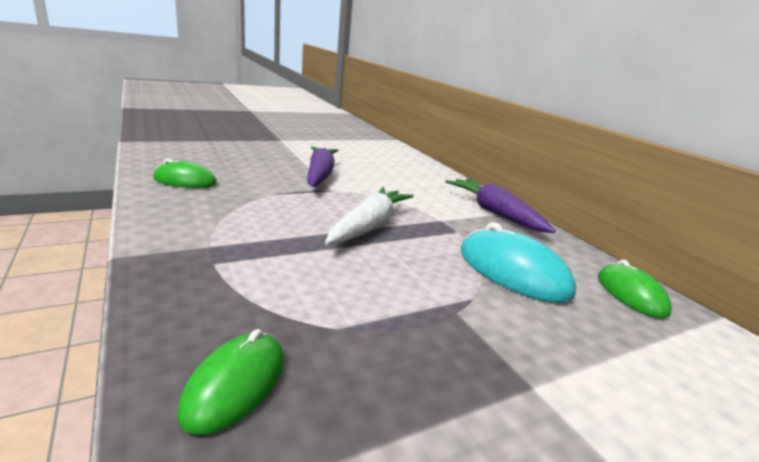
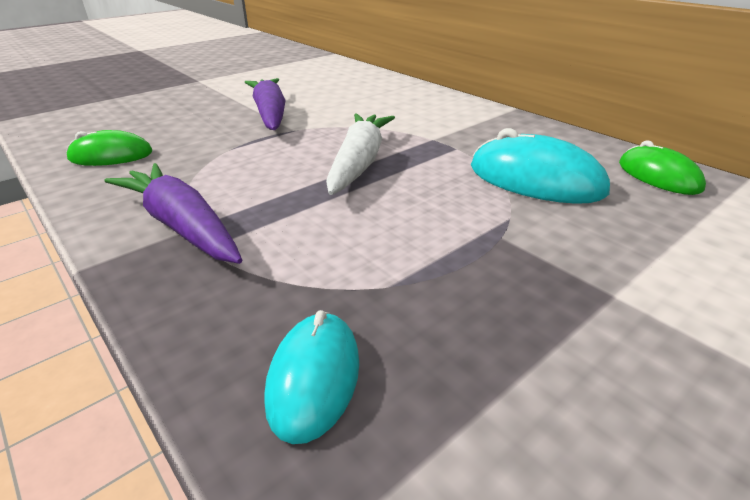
camera: 10 degrees left, 10 degrees up
green mouse [177,329,284,435] -> turquoise mouse [264,310,359,444]
purple carrot [445,178,556,233] -> purple carrot moved to [104,163,242,264]

